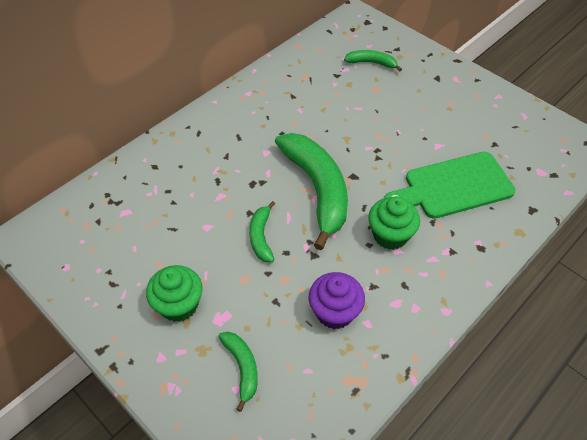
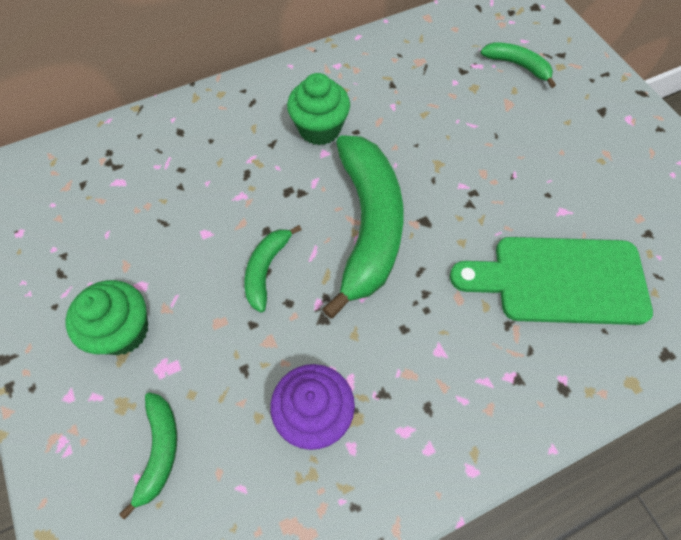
camera: 20 degrees right, 10 degrees up
green cupcake [368,196,420,250] -> green cupcake moved to [287,73,350,145]

